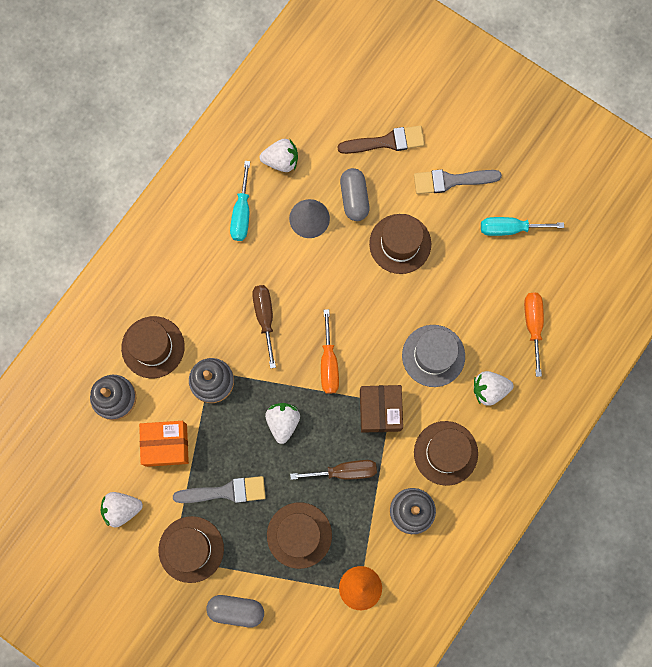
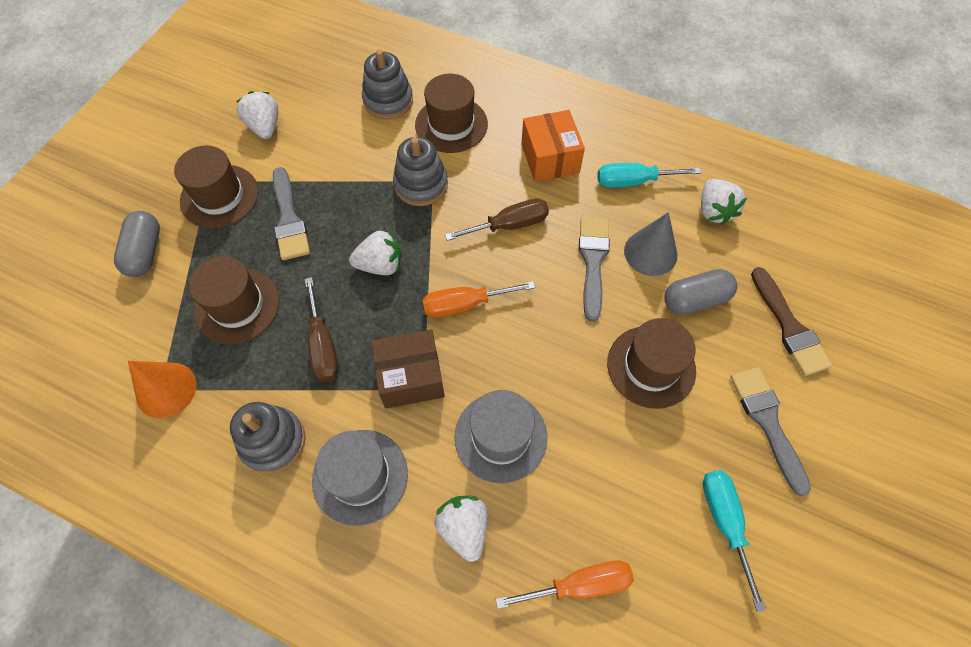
camera: 80 degrees right, 15 degrees down
orange box [139,421,189,467] -> orange box moved to [521,110,585,182]
brown hat [414,421,478,486] -> grey hat [312,430,408,526]
none -> grey brush [579,217,610,322]

